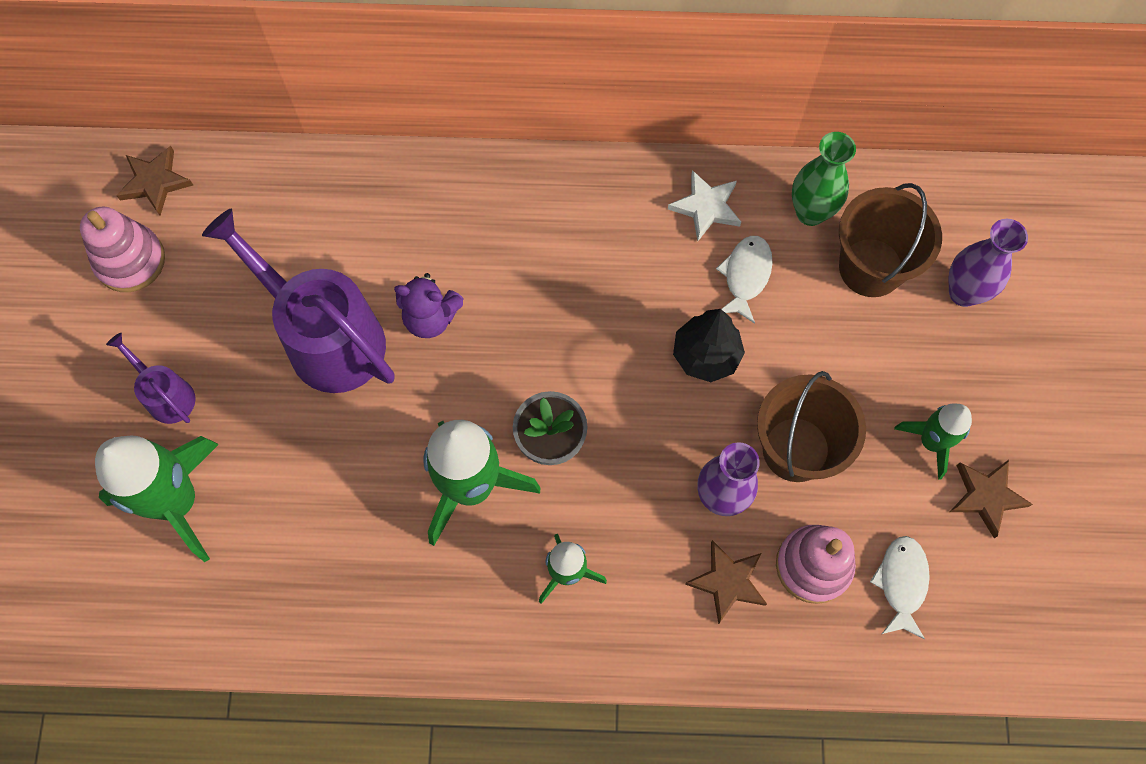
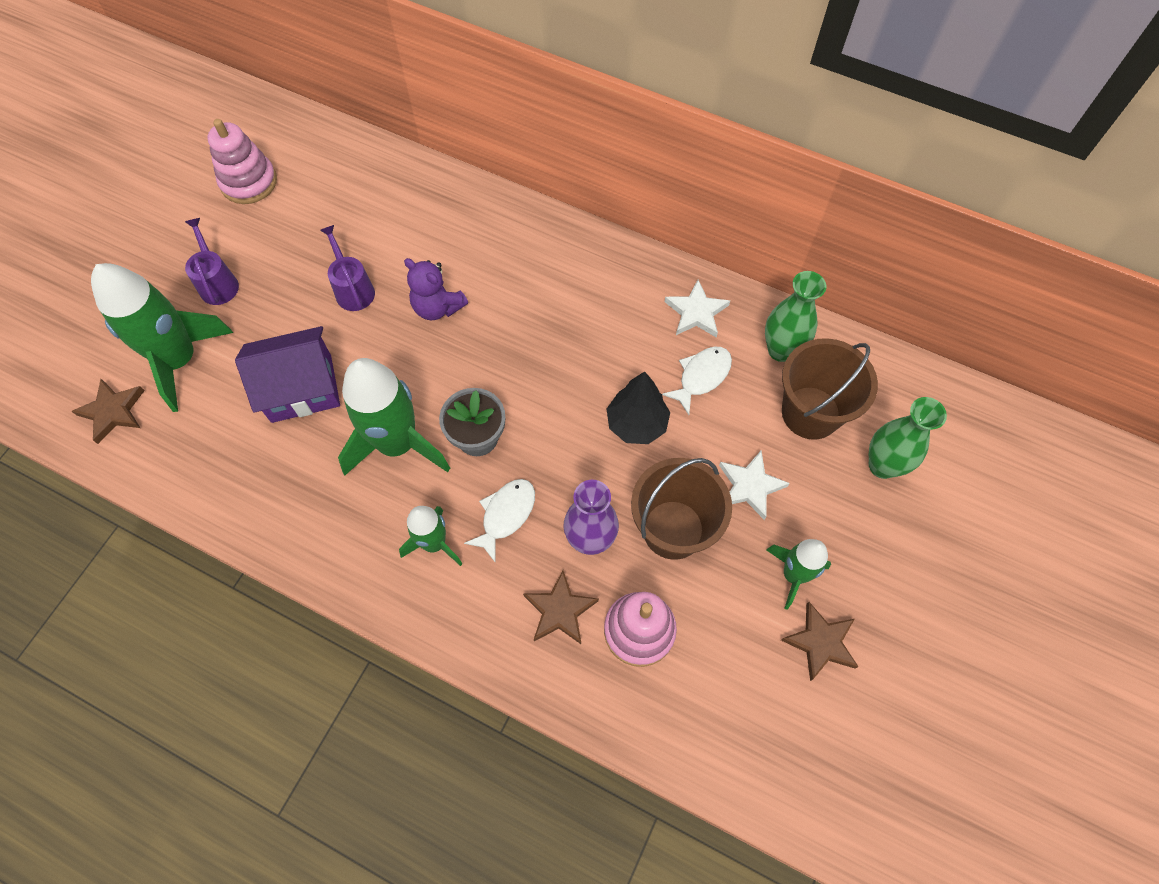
camera: 25 degrees right, 5 degrees down
brown star [116,146,193,216] -> brown star moved to [71,379,145,444]
purple watering can [202,209,395,393] -> purple watering can [320,225,375,311], size x0.49
white fish [870,536,930,639] -> white fish moved to [464,479,535,562]
purple vase [948,219,1028,307] -> green vase [869,397,947,479]
none -> purple house [235,326,340,423]
none -> white star [719,451,790,520]

